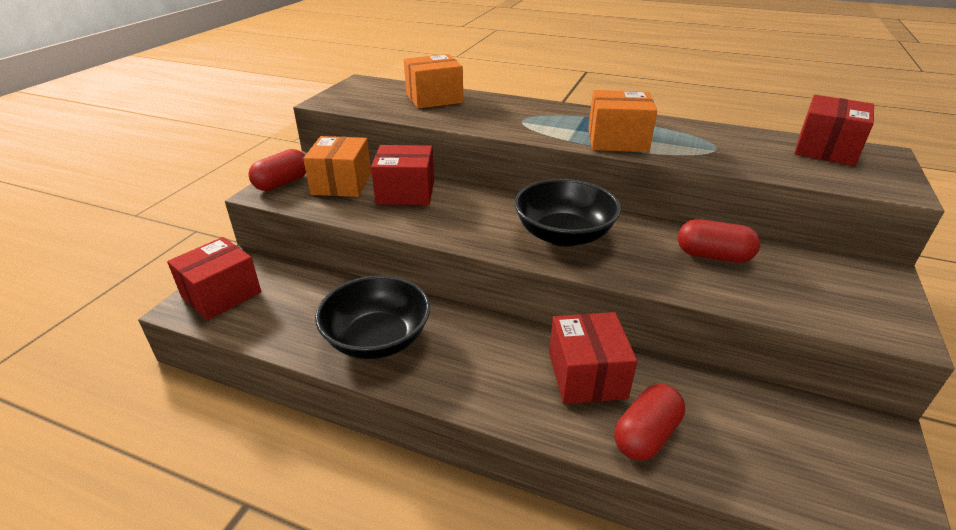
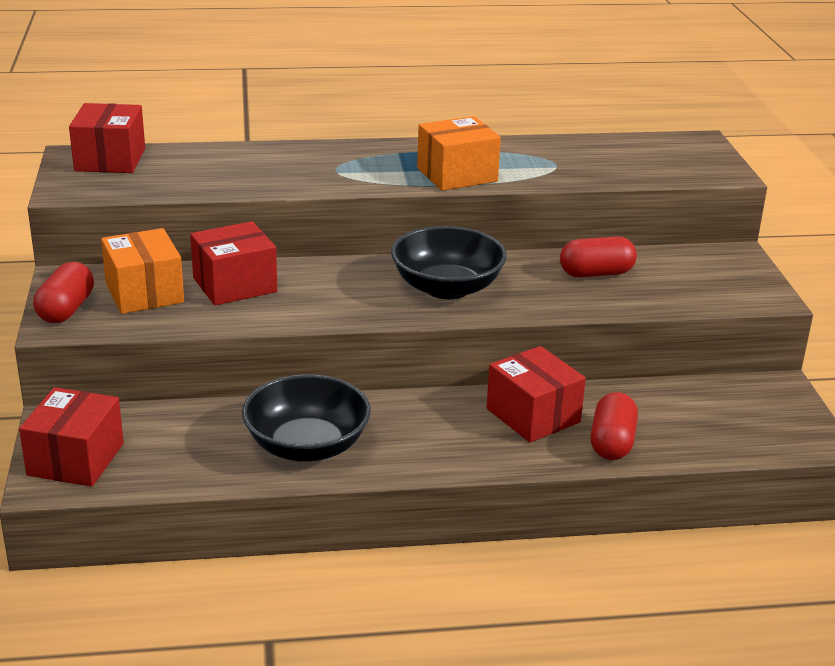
camera: 30 degrees left, 5 degrees down
orange box [404,54,463,109] -> none
red box [794,95,874,166] -> red box moved to [69,103,145,173]

